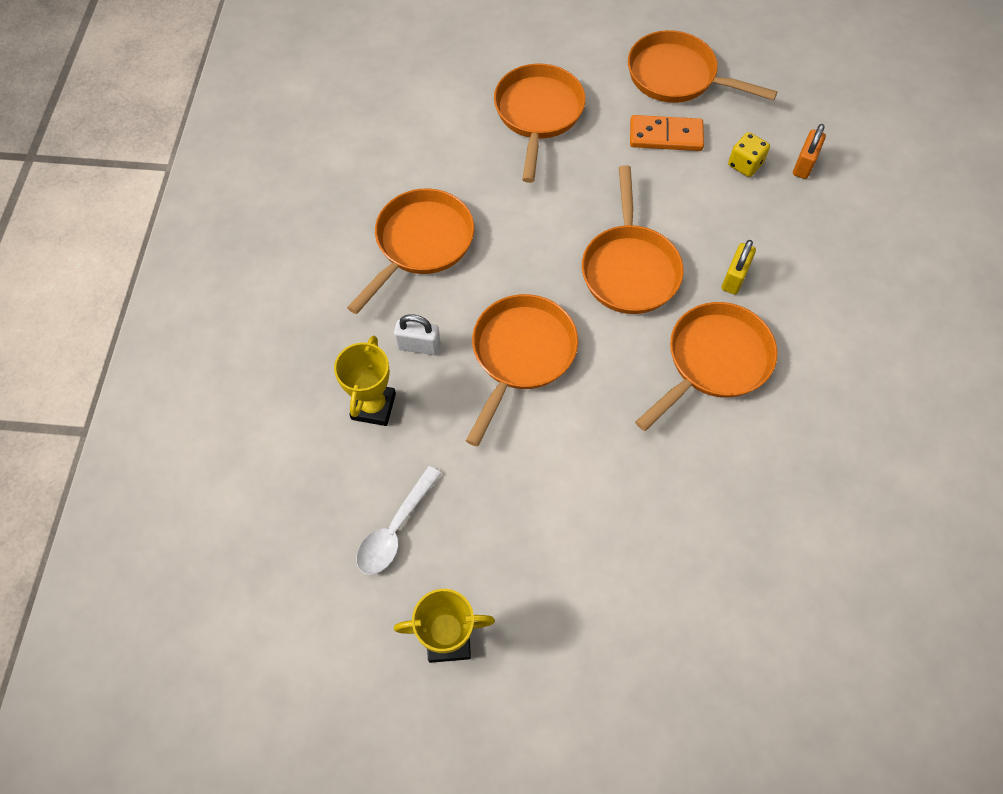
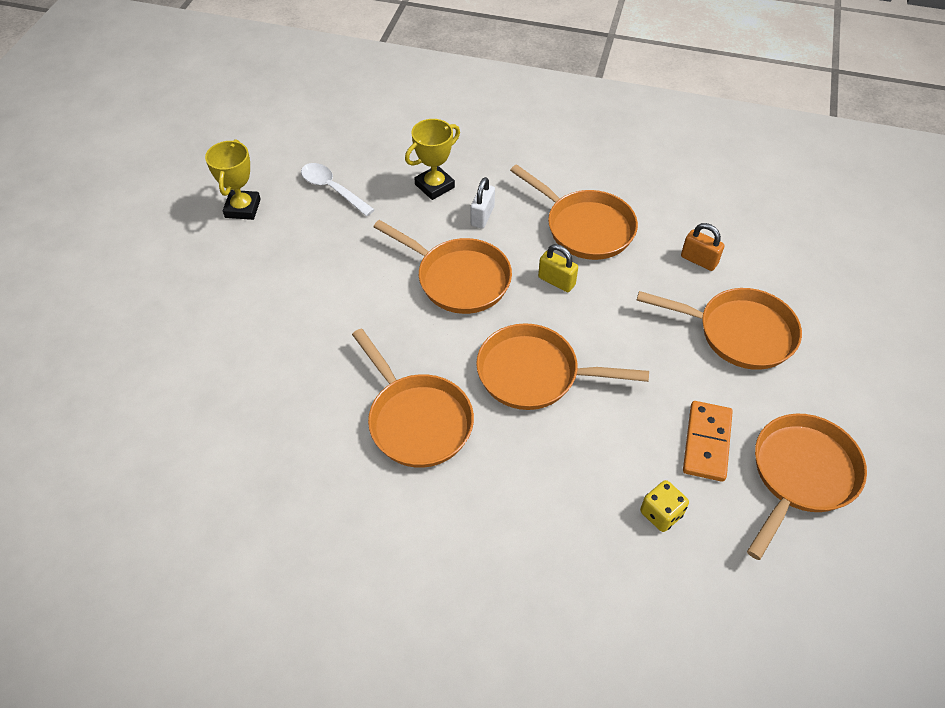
camera: 100 degrees right, 10 degrees down
yellow trophy [334,335,396,426] -> yellow trophy turned 60 degrees counterclockwise [405,119,460,200]
yellow padlock [722,240,756,295] -> yellow padlock moved to [538,244,578,292]
orange padlock [793,124,826,179] -> orange padlock moved to [681,223,725,271]

